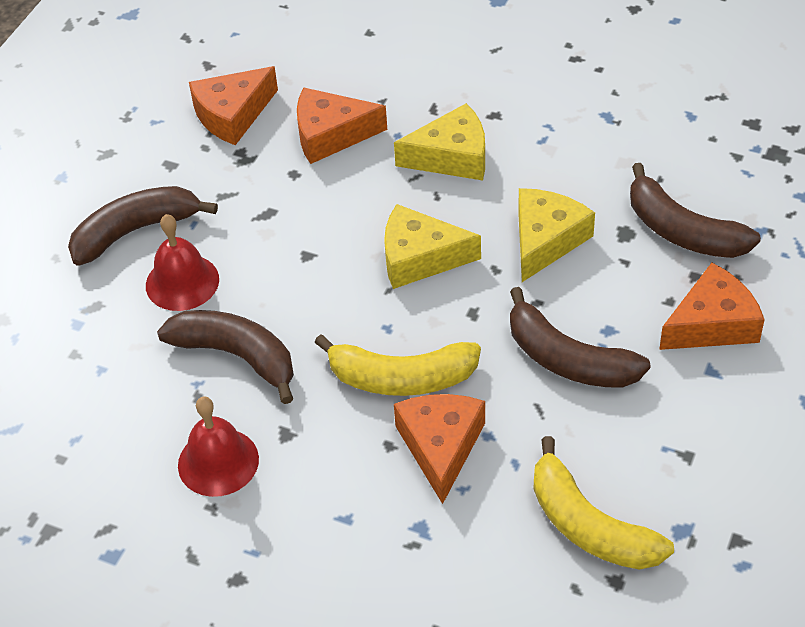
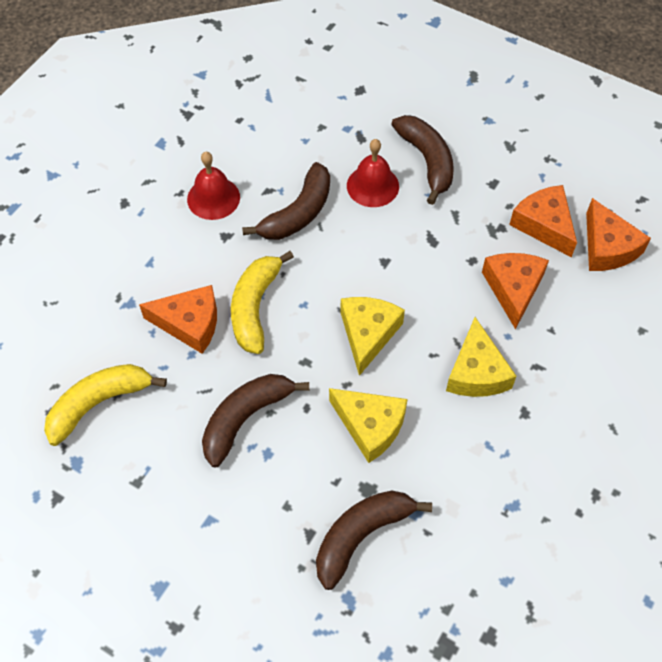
camera: 95 degrees right, 10 degrees up
orange cheese [659,263,765,350] -> orange cheese moved to [586,198,651,271]

